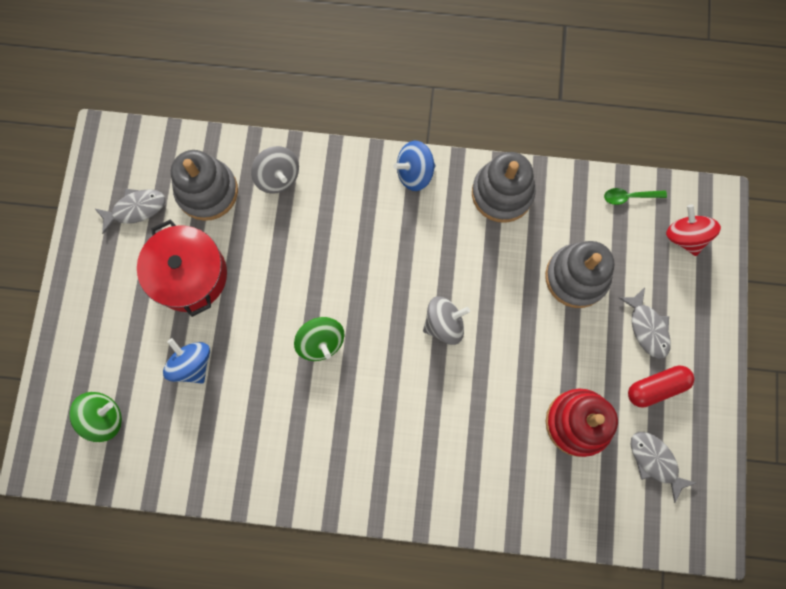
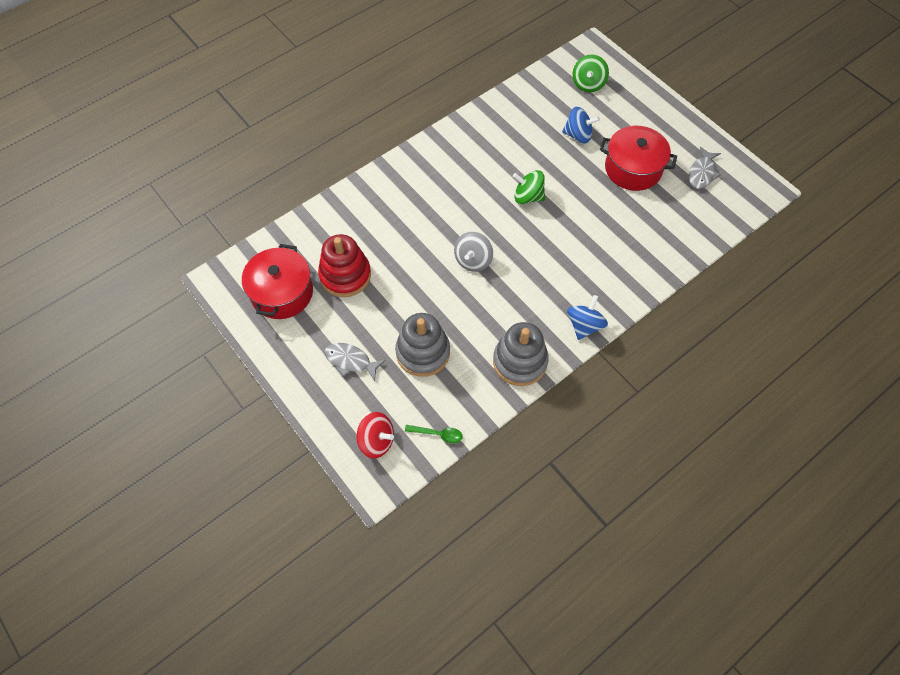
camera: 135 degrees right, 15 degrees down
grey stacking toy [171,150,238,221] -> none
grey spinning top [251,146,299,194] -> none
green spoon [604,188,667,205] -> green spoon turned 60 degrees clockwise [405,425,463,443]
red capsule [628,366,694,408] -> none
grey fish [631,432,696,503] -> red pot [242,244,313,319]

